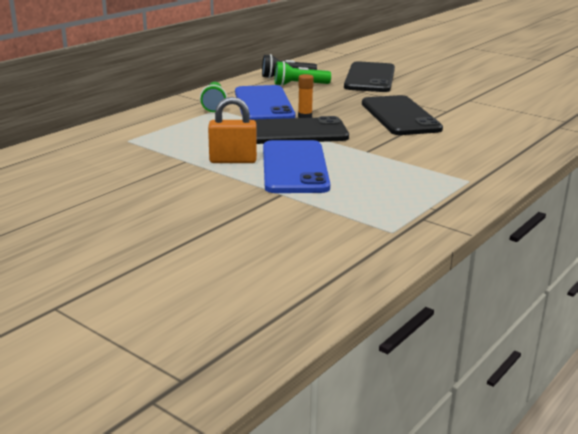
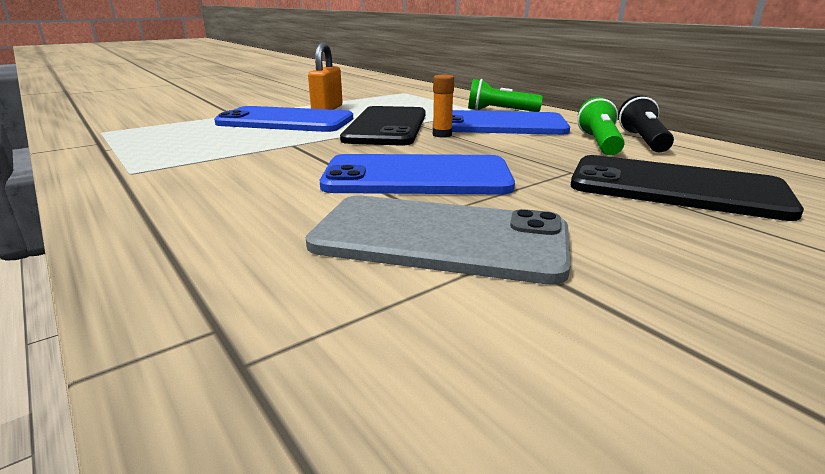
camera: 105 degrees right, 0 degrees up
black phone [362,95,443,135] -> blue phone [320,154,515,194]
none -> grey phone [306,196,571,285]

